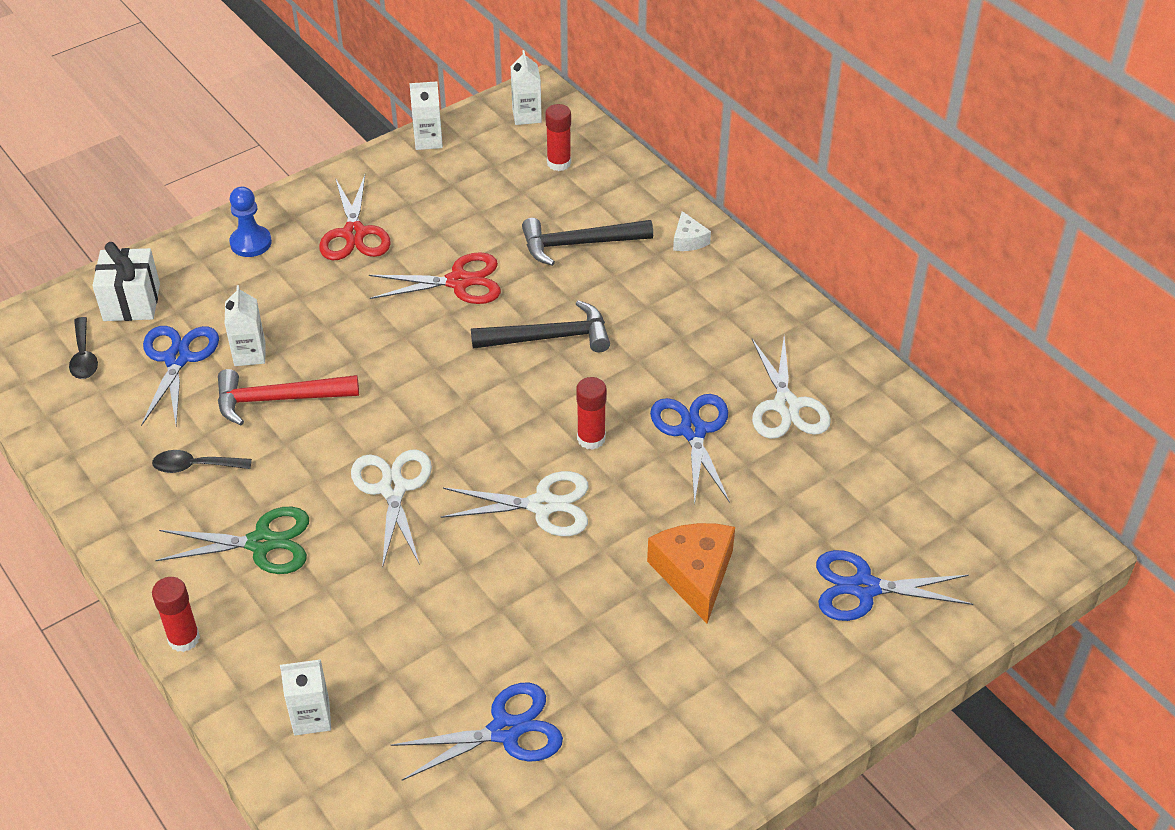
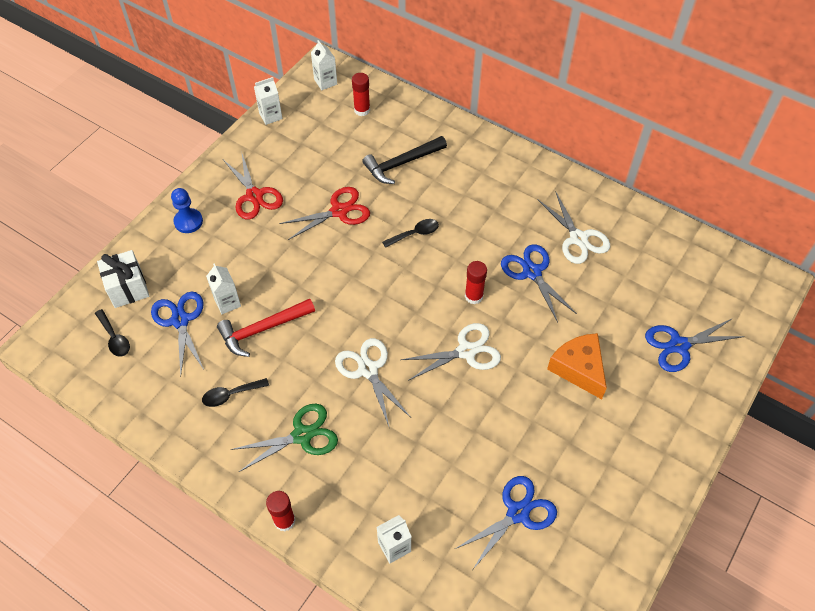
camera: 20 degrees left, 10 degrees up
black hammer [471,300,610,352] -> black spoon [382,219,439,248]
white cheese [673,211,711,251] -> none

